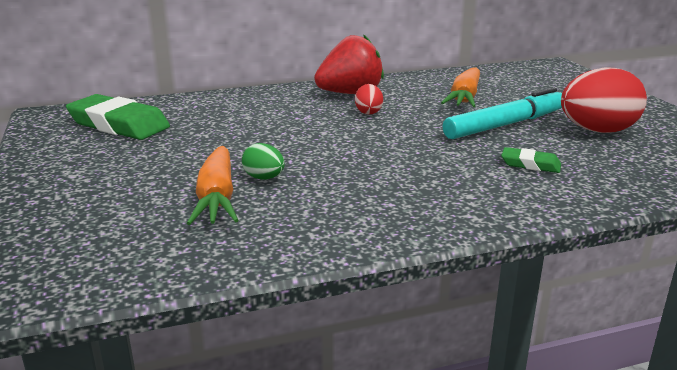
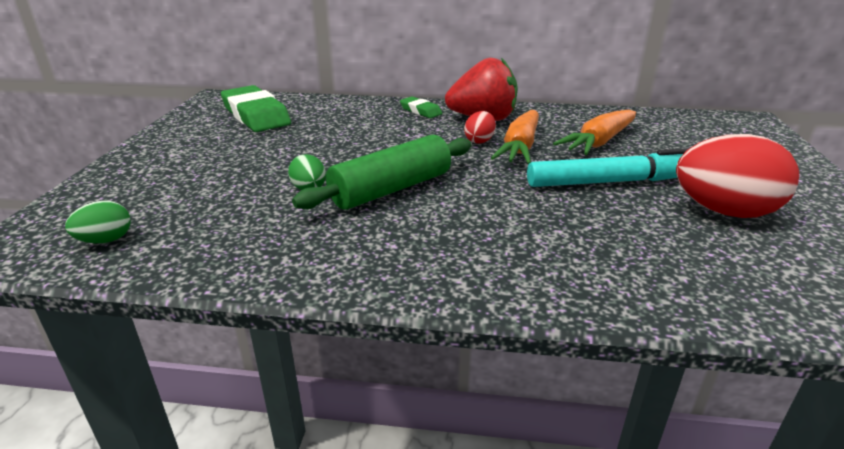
camera: 25 degrees right, 5 degrees up
orange carrot [187,146,238,225] -> orange carrot moved to [491,110,539,165]
green eraser [501,147,561,173] -> green eraser moved to [400,97,442,118]
none -> green egg [65,201,131,243]
none -> green rolling pin [292,135,471,210]

